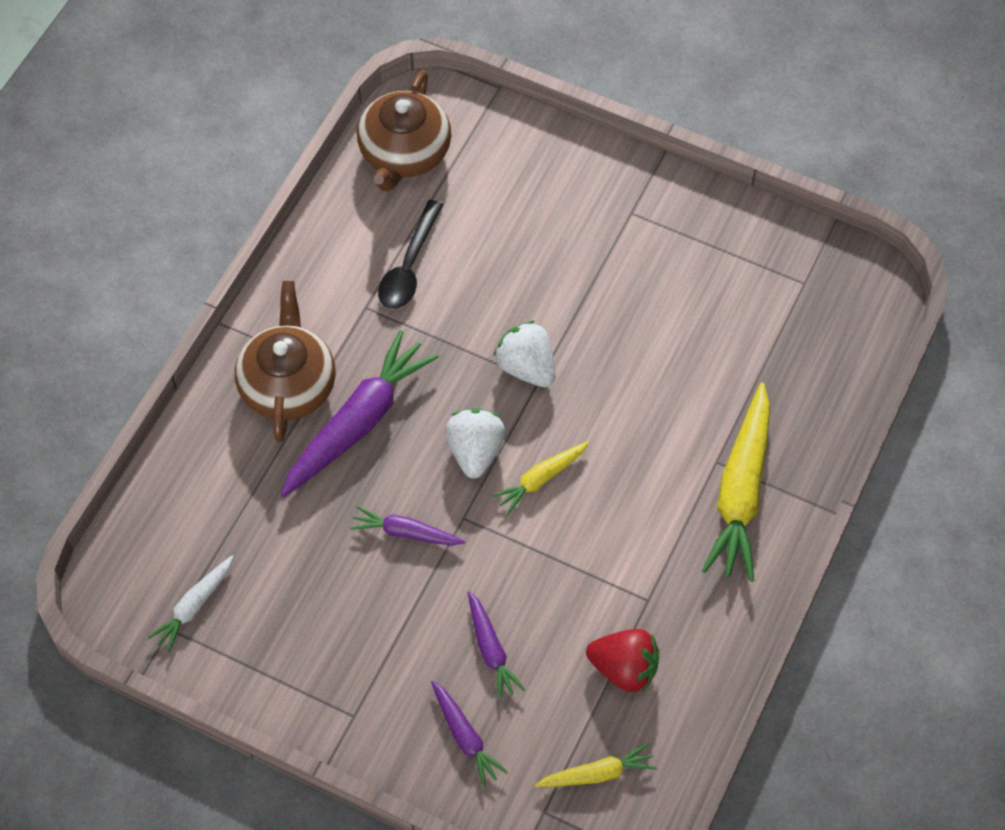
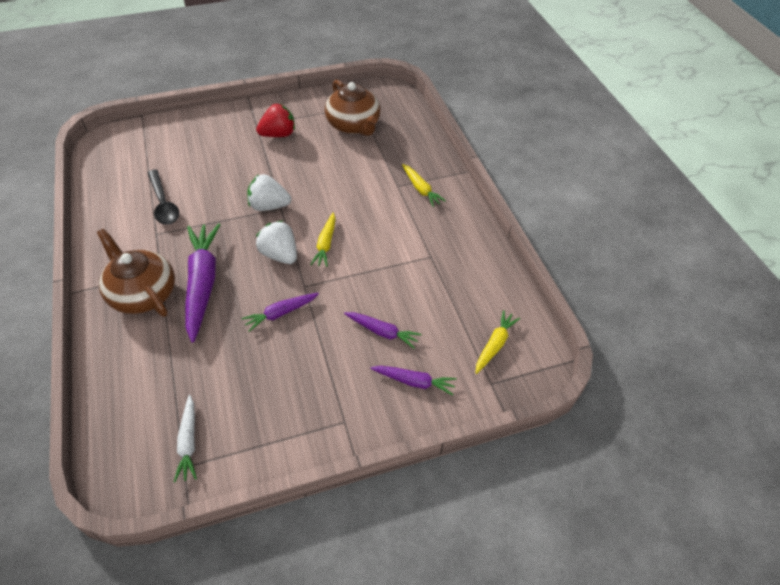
camera: 45 degrees left, 10 degrees down
brown teapot [357,70,451,192] -> brown teapot moved to [325,80,381,136]
red strawberry [586,629,659,693] -> red strawberry moved to [256,104,295,137]
yellow carrot [702,383,770,582] -> yellow carrot [402,164,446,207], size x0.52

